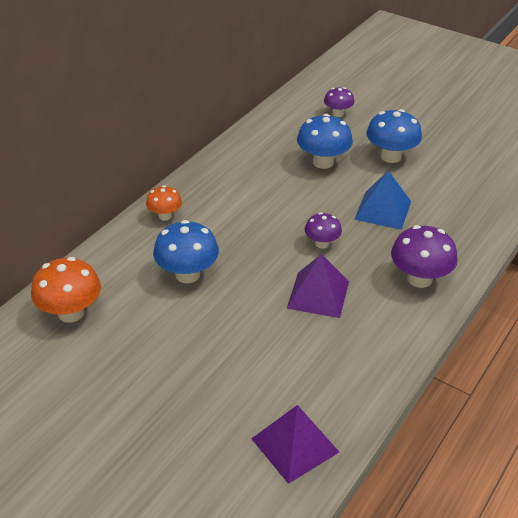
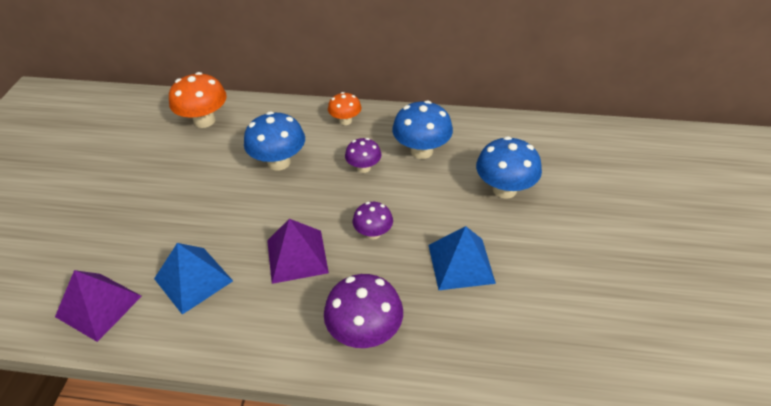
camera: 65 degrees right, 5 degrees up
purple mushroom [324,87,354,117] -> purple mushroom moved to [345,138,382,173]
blue mushroom [366,109,422,163] -> blue mushroom moved to [392,100,453,159]
none -> blue pyramid [154,243,233,315]

